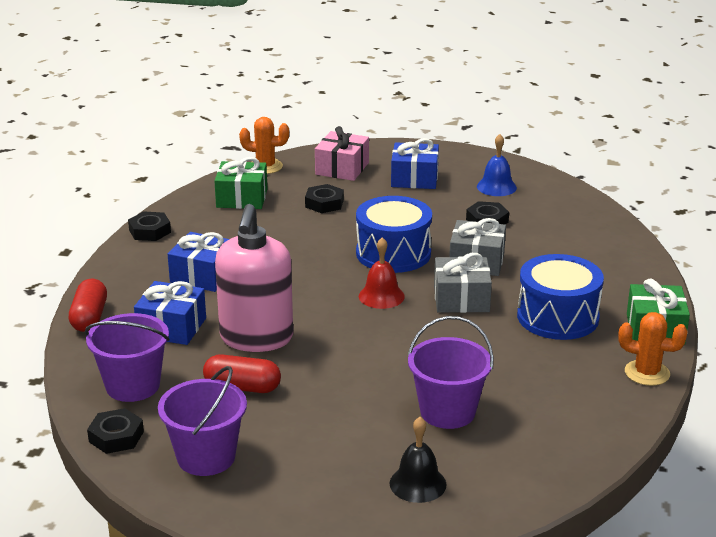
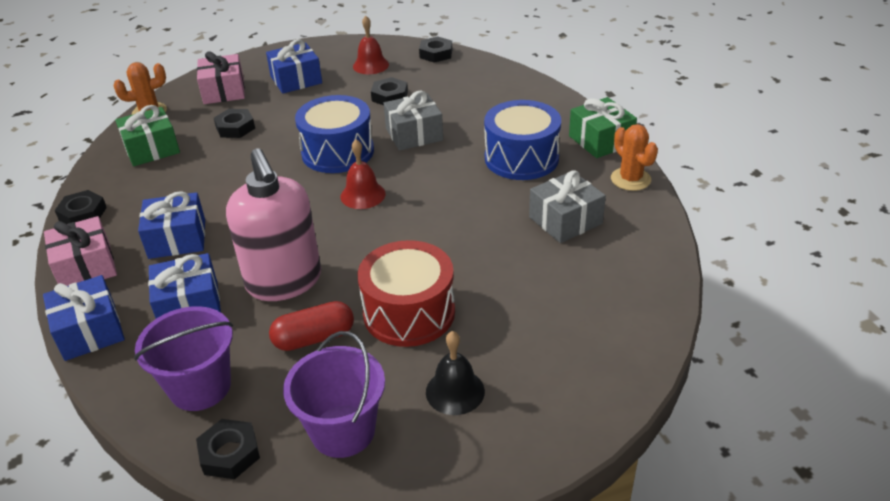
camera: 30 degrees left, 10 degrees up
red capsule [68,279,107,332] -> blue gift [43,275,125,361]
black bell [389,417,447,503] -> black bell moved to [426,331,485,415]
purple bucket [408,316,494,429] -> none
grey gift [434,253,492,313] -> grey gift moved to [529,170,606,243]
blue bell [477,134,517,196] -> red bell [353,16,389,74]
orange cactus [618,312,688,386] -> orange cactus turned 75 degrees clockwise [611,124,658,191]
none -> pink gift [44,216,117,286]
none -> red drum [358,240,455,347]
none -> black nut [419,36,452,63]

